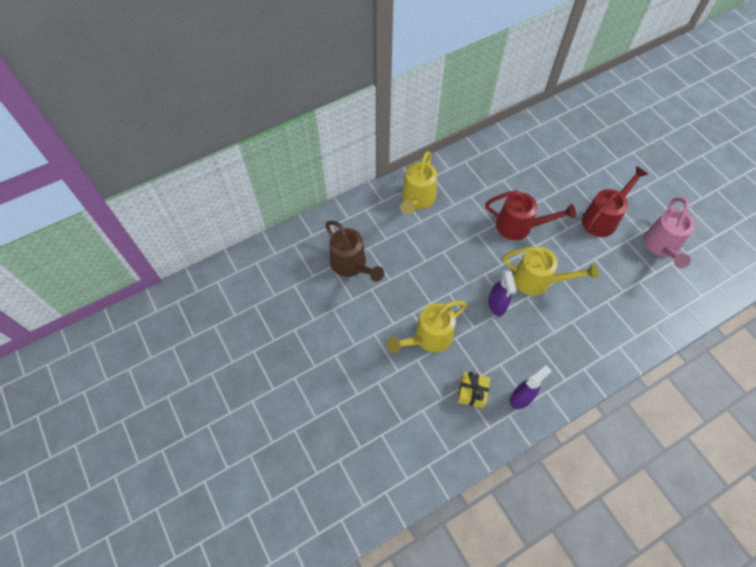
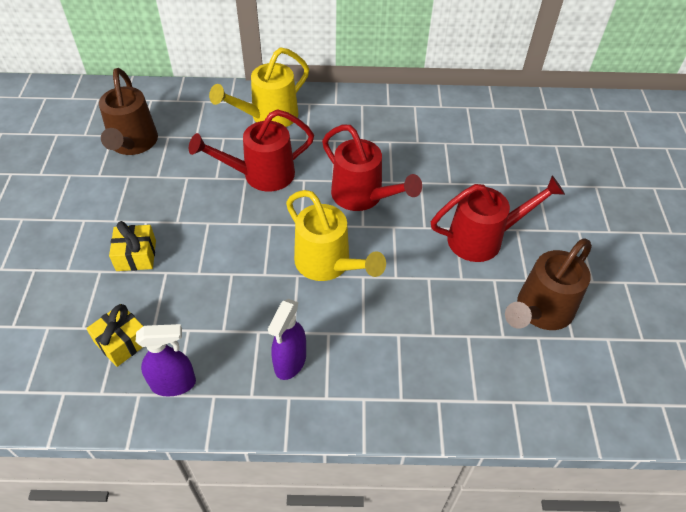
camera: 30 degrees right, 10 degrees down
yellow watering can [387,301,467,353] -> yellow gift [109,221,156,271]
purple spray bottle [488,270,517,316] -> purple spray bottle moved to [268,299,306,380]
pink watering can [644,197,695,268] -> brown watering can [505,239,592,330]
none -> red watering can [189,109,314,192]

